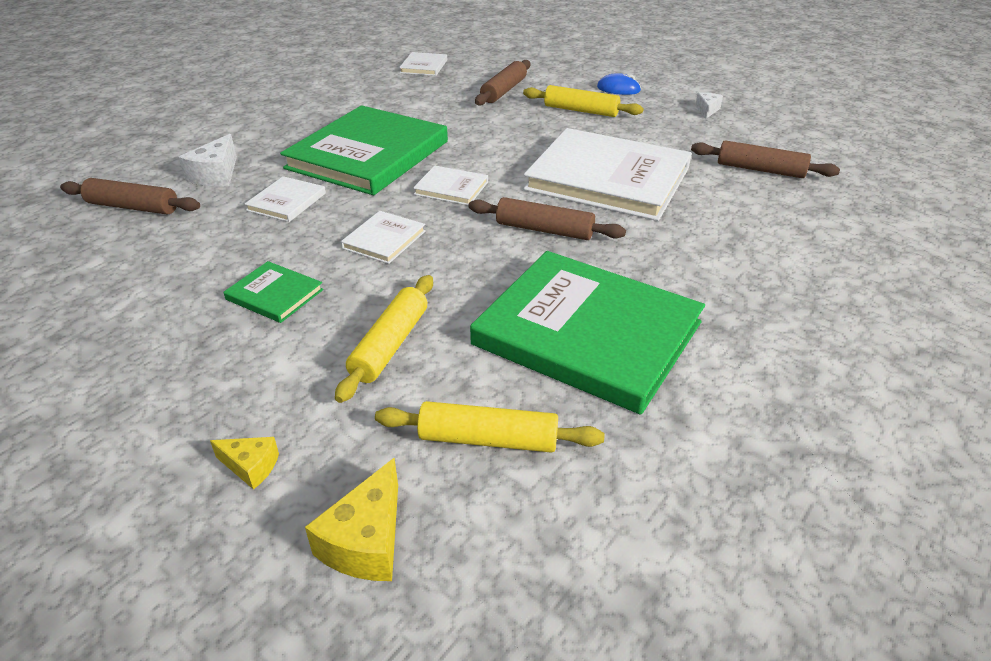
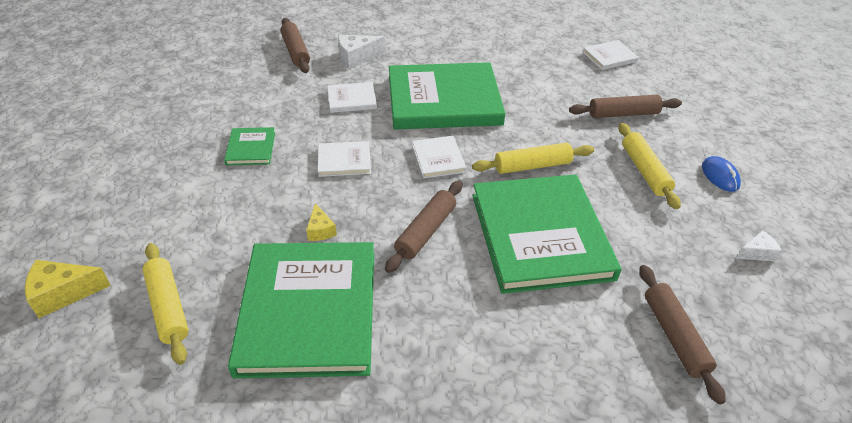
camera: 55 degrees right, 5 degrees up
yellow cheese [210,437,279,490] -> yellow cheese moved to [306,203,337,241]
yellow rolling pin [335,275,433,403] -> yellow rolling pin moved to [472,143,594,174]
brown rolling pin [468,197,626,240] -> brown rolling pin turned 45 degrees clockwise [385,180,462,273]
white book [523,128,692,221] -> green book [472,174,621,294]

